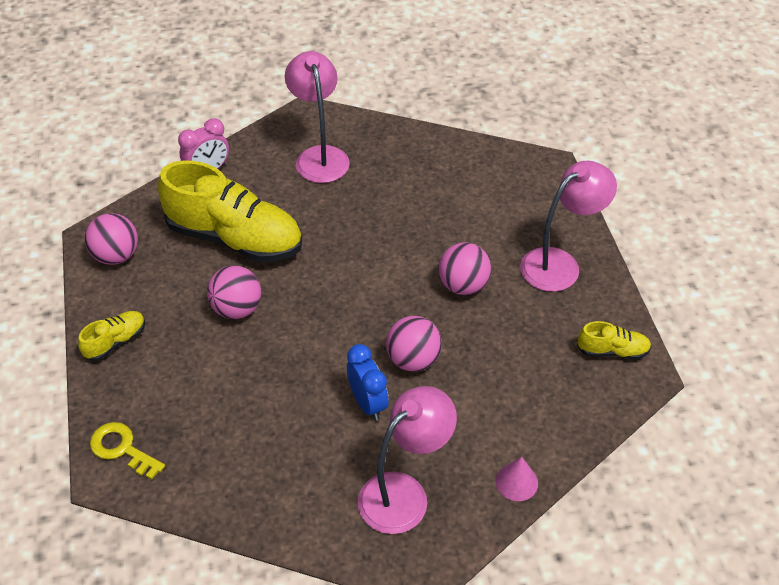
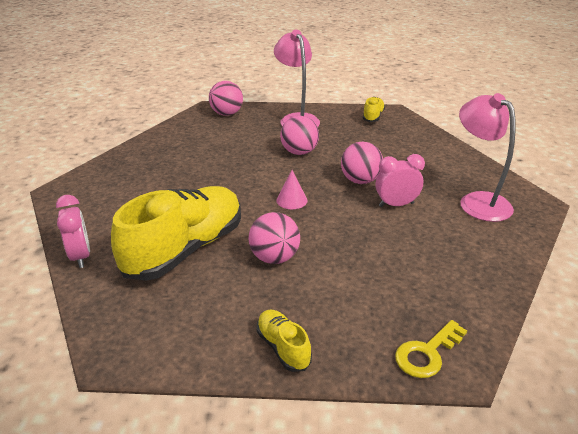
camera: 75 degrees left, 15 degrees down
pink ball [85,213,138,265] -> pink ball moved to [209,81,243,116]
pink lamp [285,51,350,183] -> none
blue clock [347,344,389,421] -> pink clock [376,154,425,207]
pink cone [496,457,538,501] -> pink cone moved to [276,170,308,209]

